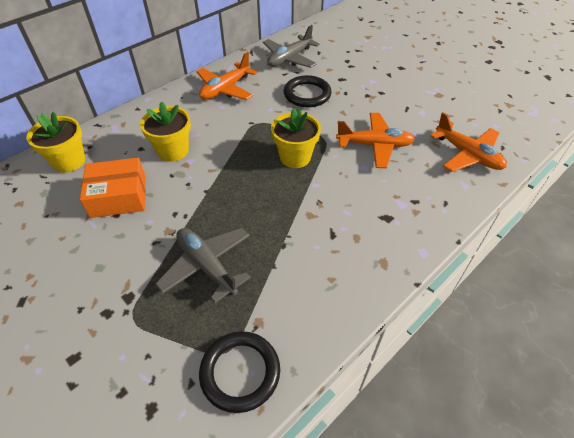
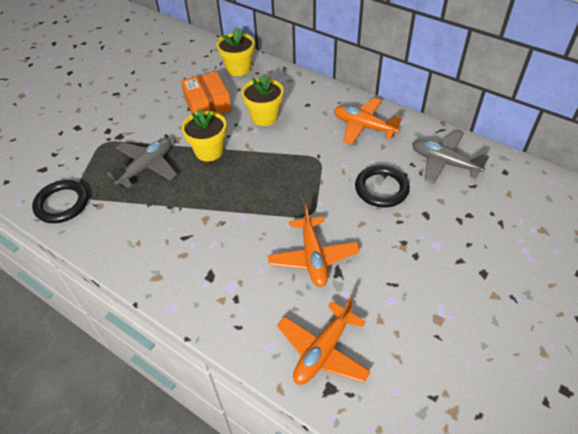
camera: 80 degrees right, 0 degrees up
yellow flower pot [271,108,321,168] -> yellow flower pot moved to [182,108,227,161]

